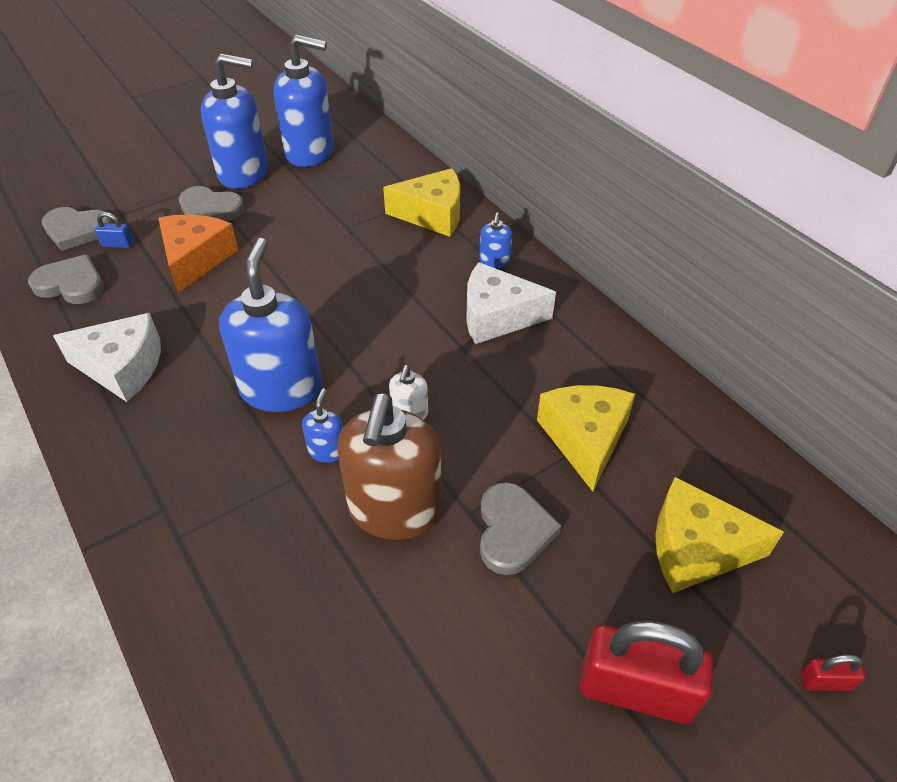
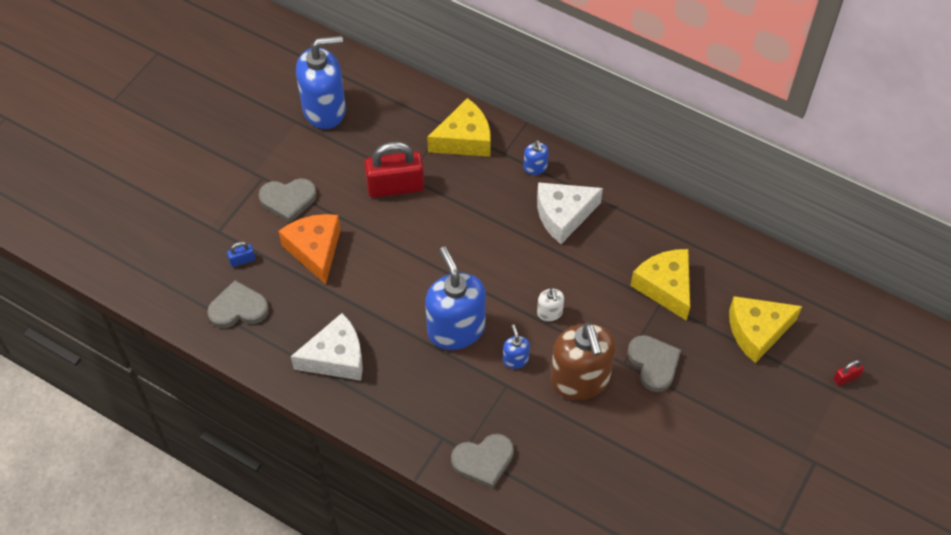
camera: 25 degrees left, 10 degrees up
grey heart [42,207,113,251] -> grey heart moved to [451,434,514,488]
blue soap dispenser [201,53,268,189] -> none
red padlock [579,621,714,724] -> red padlock moved to [364,142,424,198]

